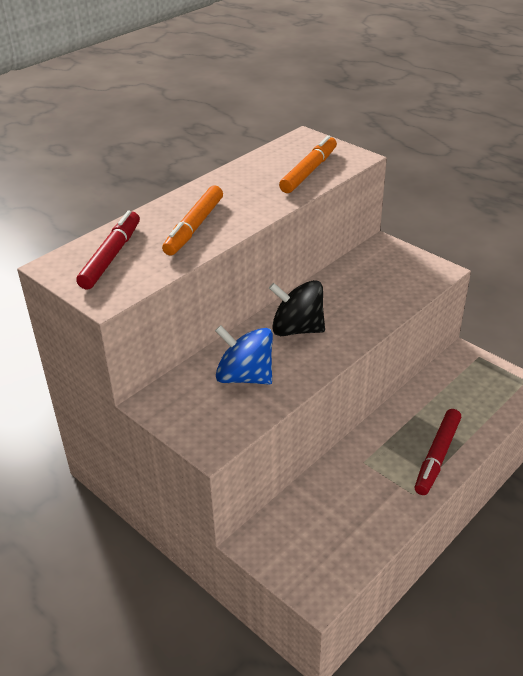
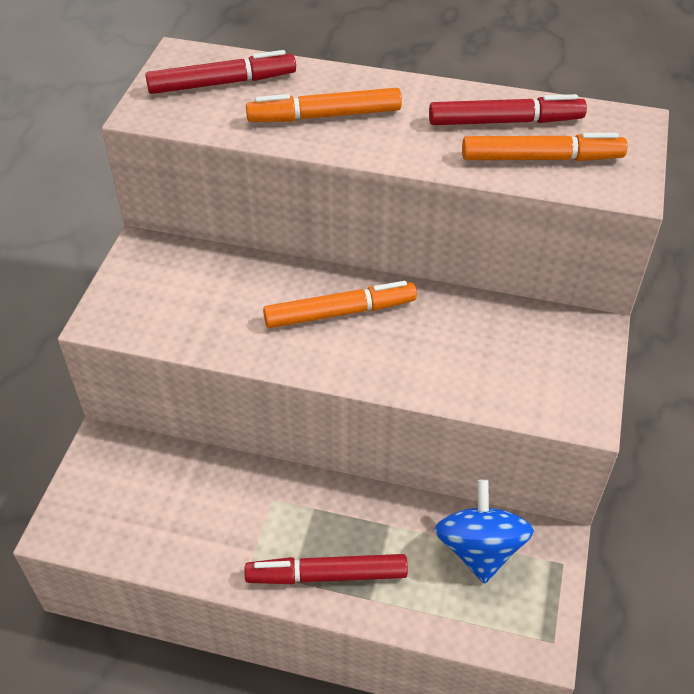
camera: 60 degrees right, 10 degrees up
blue spinning top [215,325,273,384] -> blue spinning top moved to [434,479,534,584]
black spinning top [269,280,325,336] -> orange marker [263,281,417,328]
none -> red marker [429,94,587,125]

